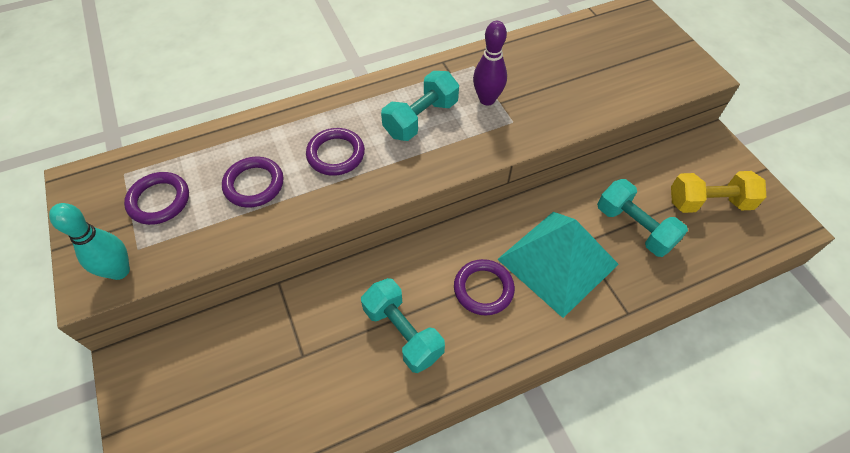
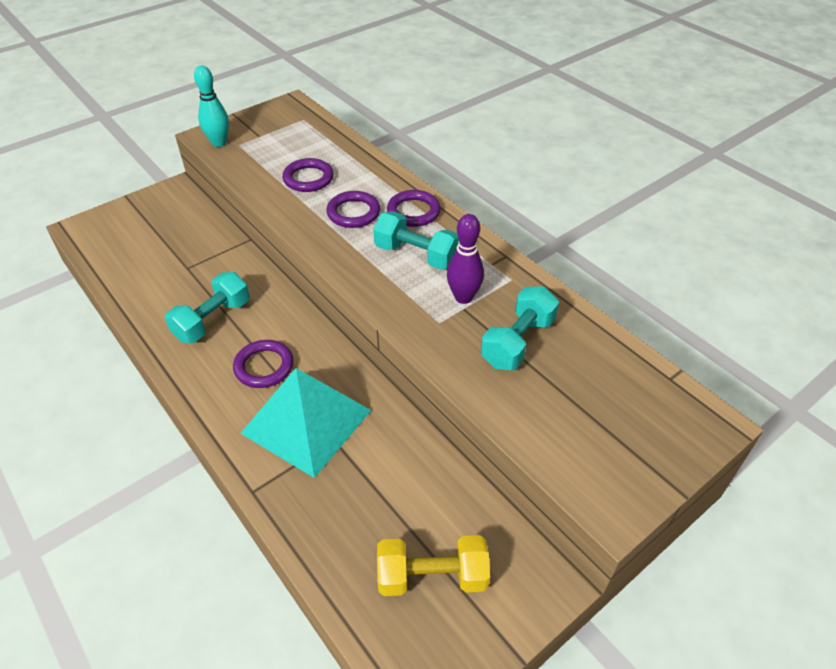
camera: 75 degrees right, 10 degrees down
purple ring [124,172,189,225] -> purple ring moved to [387,190,441,227]
turquoise dumbbell [597,179,688,257] -> turquoise dumbbell moved to [481,286,559,370]
yellow dumbbell [671,171,766,213] -> yellow dumbbell turned 75 degrees counterclockwise [377,535,490,596]

